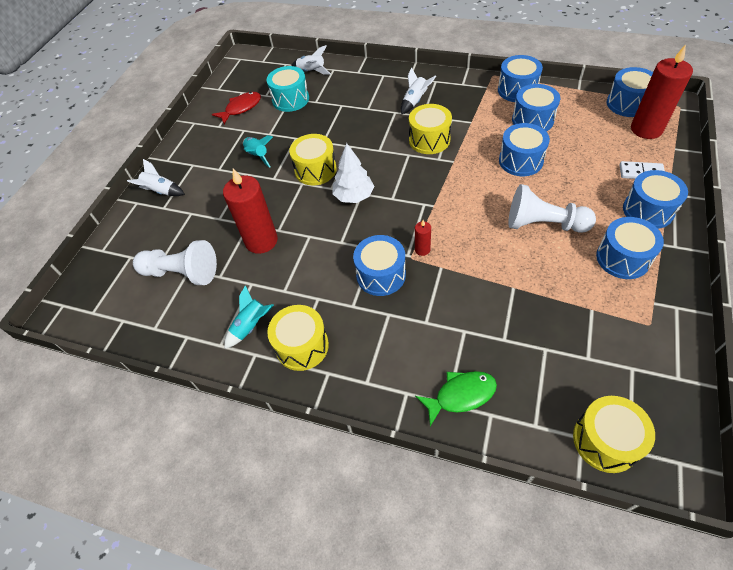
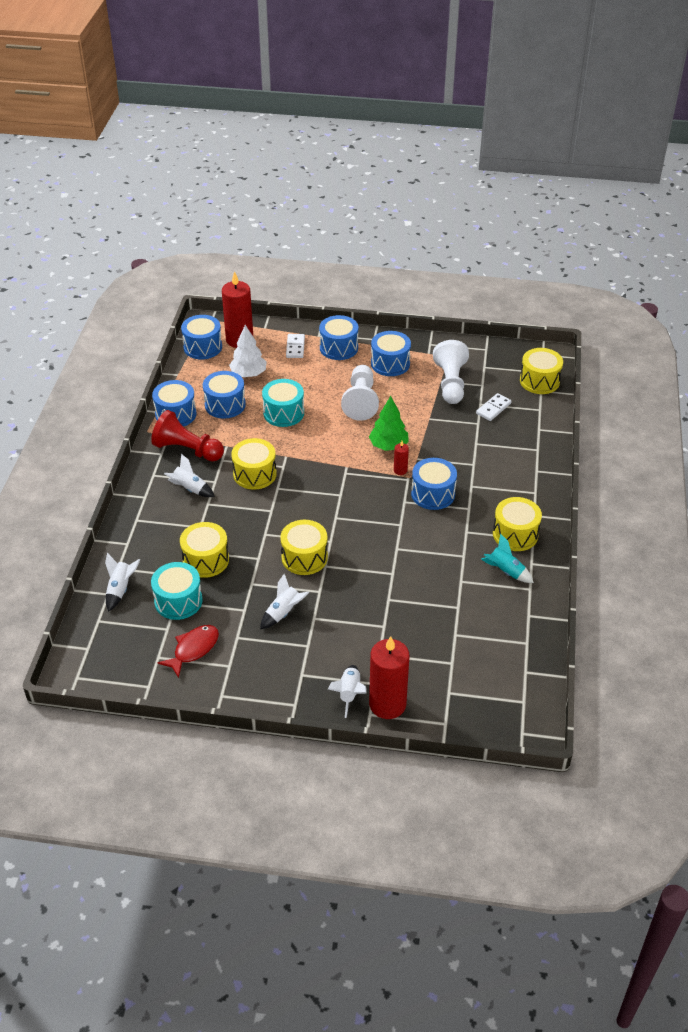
camera: 105 degrees left, 10 degrees down
white pawn [133,240,217,285] -> white pawn moved to [433,340,469,404]
red fish [212,92,261,124] -> red fish turned 90 degrees clockwise [158,625,219,678]
red candle [223,168,278,254] -> red candle moved to [369,636,409,719]
turquoise rocket [243,135,273,168] -> white rocket [260,574,309,629]
white tree [332,143,374,203] -> white tree moved to [229,325,267,377]
green fish [415,371,497,426] -> none
blue drum [499,123,550,176] -> turquoise drum [262,379,304,427]
none -> red pawn [151,410,224,461]
none -> yellow drum [180,522,229,578]
none -> green tree [369,396,408,451]
none -> white domino [476,393,512,421]

